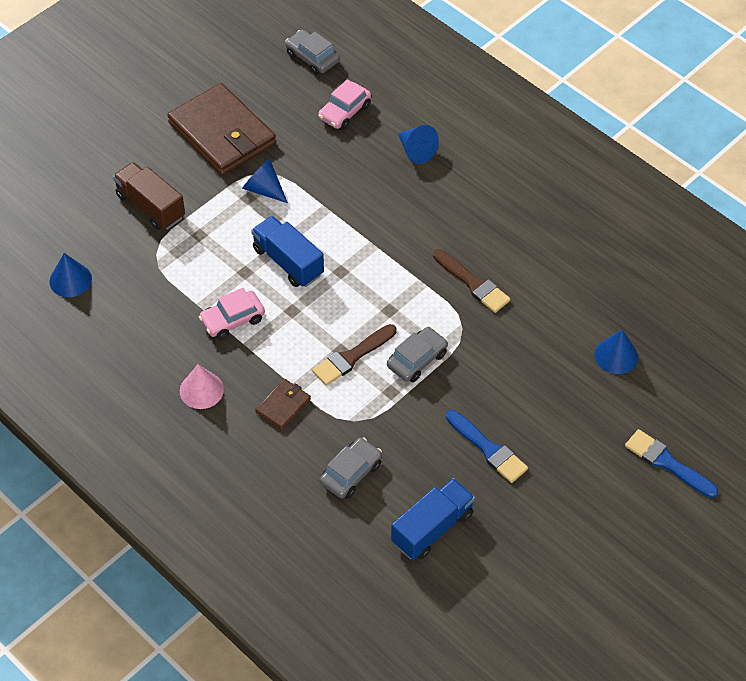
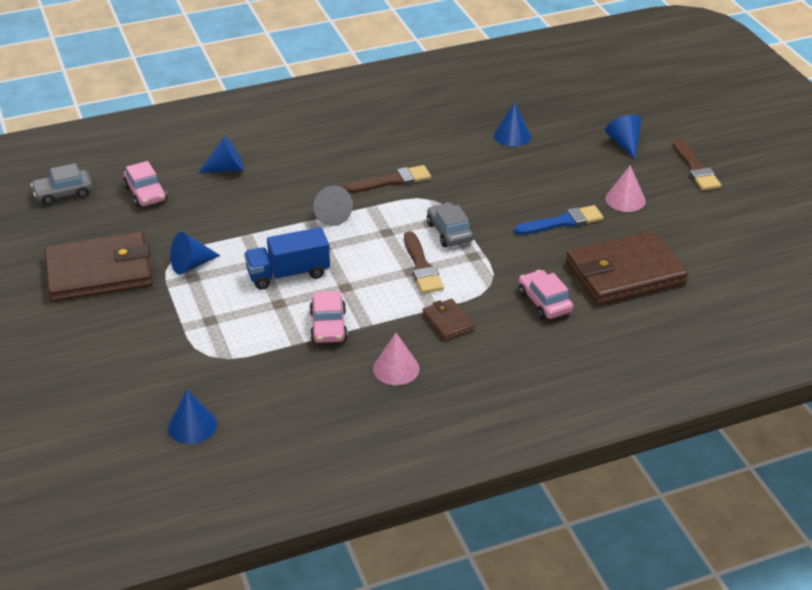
camera: 65 degrees left, 15 degrees down
brown truck [113,162,185,230] -> none
grey car [320,437,382,498] -> pink car [518,270,573,320]
blue truck [391,478,475,560] -> brown wallet [566,231,688,305]
blue brush [625,429,718,498] -> blue cone [605,115,642,159]
none -> grey cone [313,186,353,226]
none -> pink cone [606,165,646,212]
none -> brown brush [673,139,721,190]

